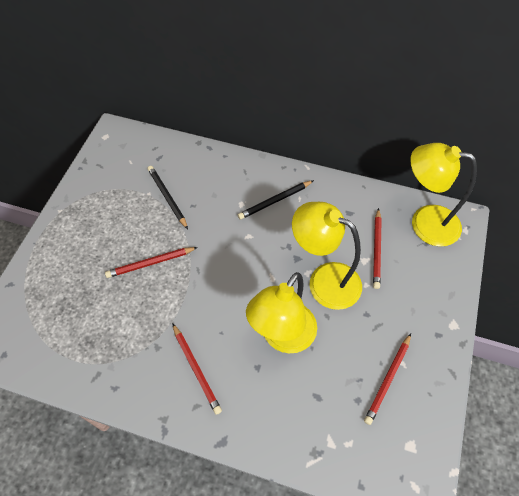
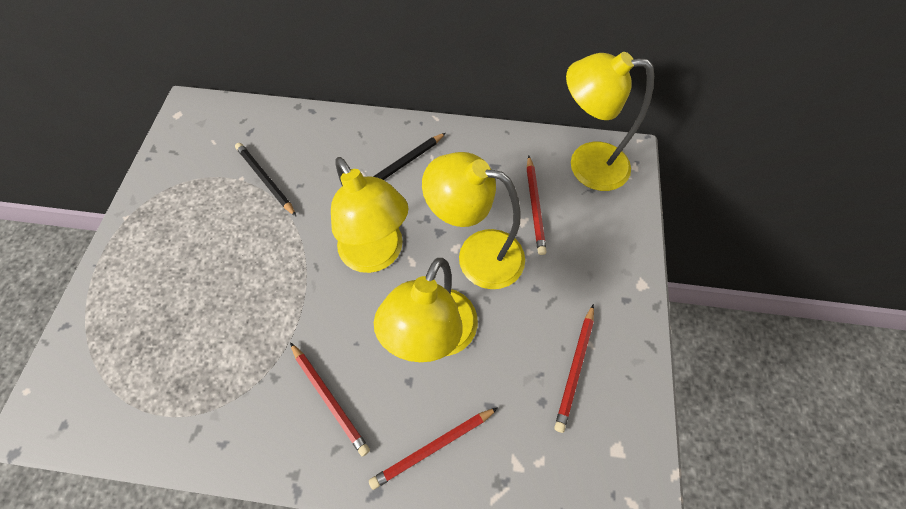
camera: 10 degrees left, 5 degrees up
red pencil [105,247,198,278] -> red pencil moved to [369,408,498,490]
none -> yellow lamp [331,157,408,273]

